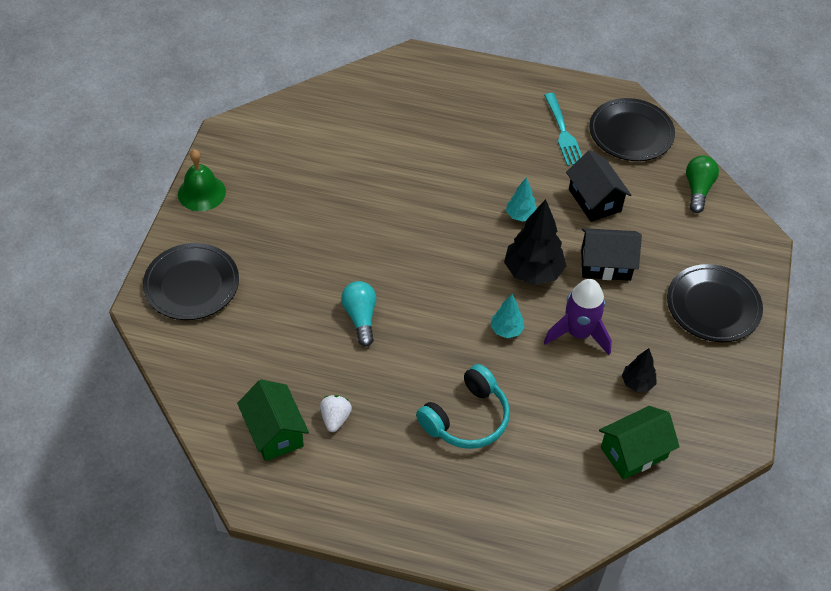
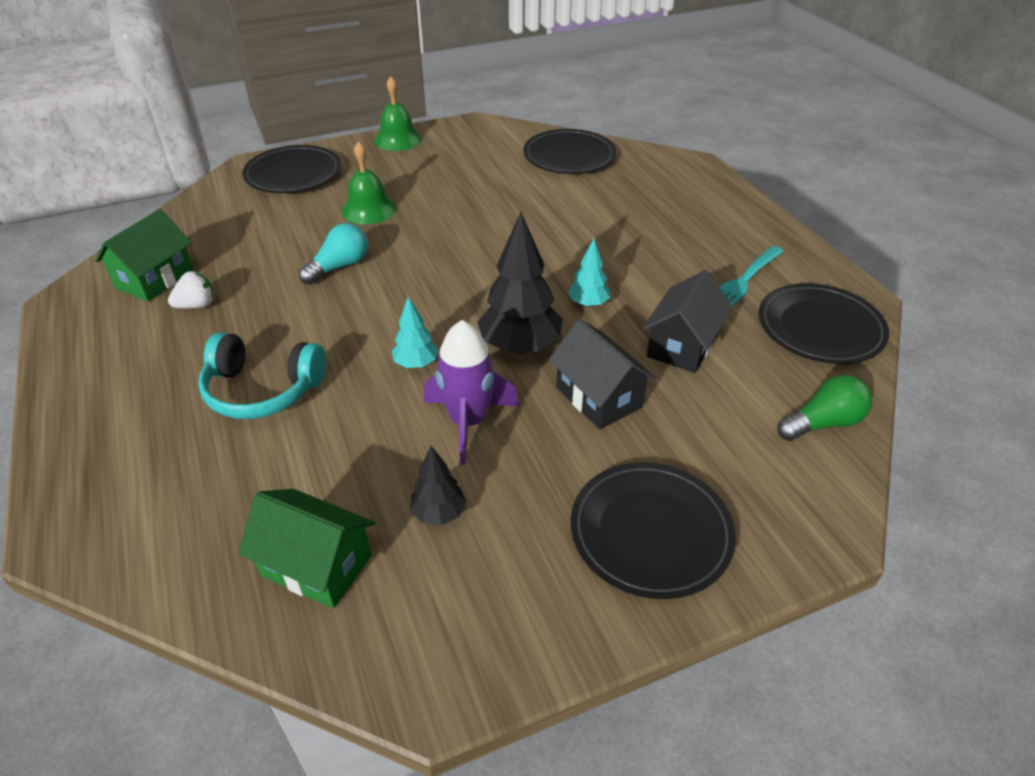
camera: 55 degrees right, 10 degrees down
none -> green bell [341,141,396,224]
none -> black plate [523,129,617,174]

